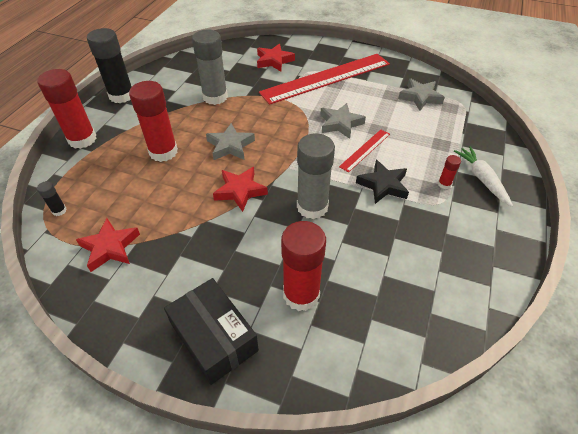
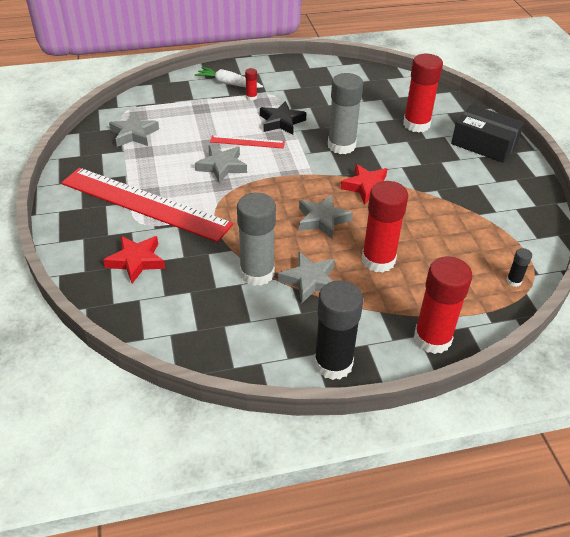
camera: 125 degrees left, 5 degrees down
red star [76,218,140,272] -> none
black box [164,278,259,385] -> black box turned 75 degrees counterclockwise [451,105,524,163]
white carrot [454,146,513,207] -> white carrot turned 75 degrees clockwise [195,67,263,88]
none -> grey star [278,252,335,304]

